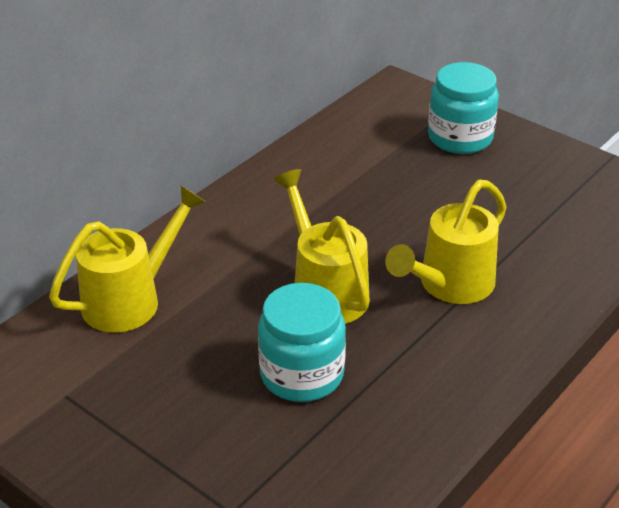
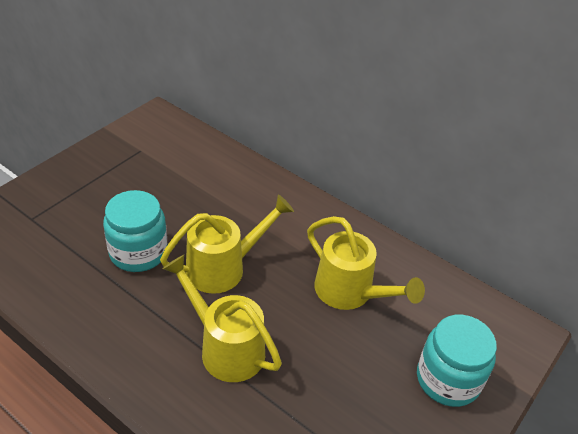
camera: 85 degrees right, 5 degrees up
yellow watering can [49,185,206,333] -> yellow watering can moved to [307,216,425,310]

